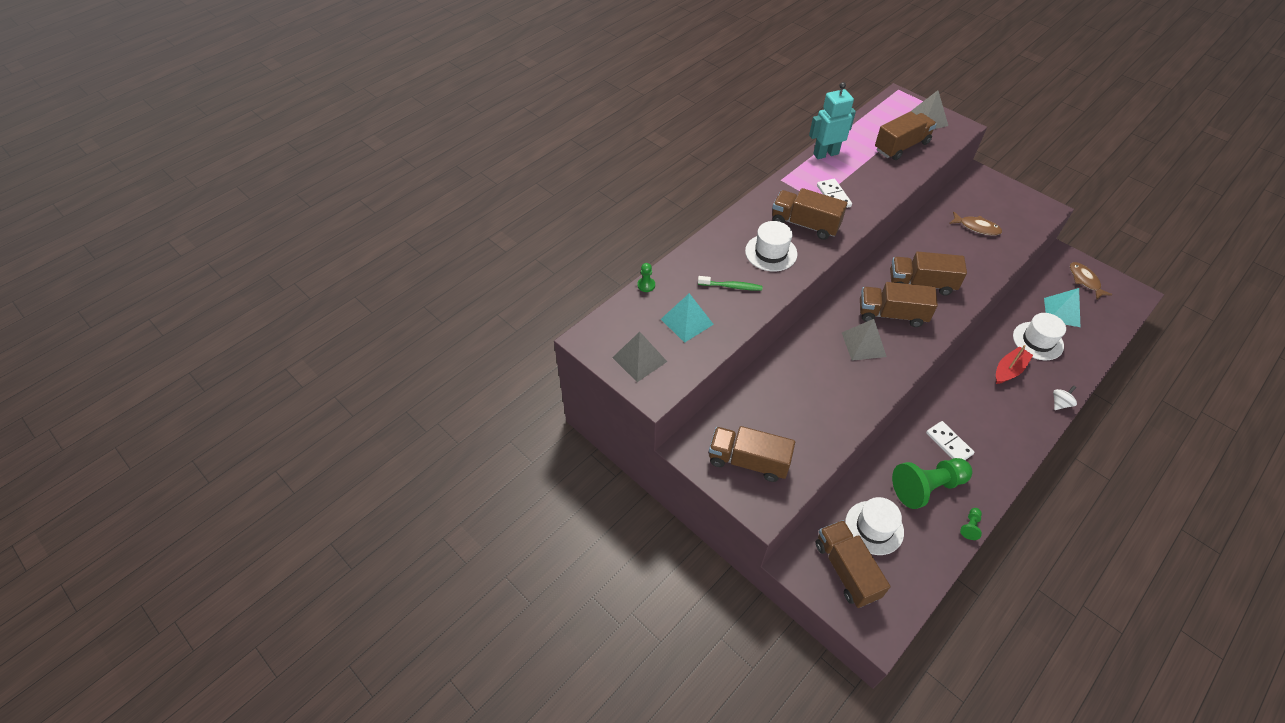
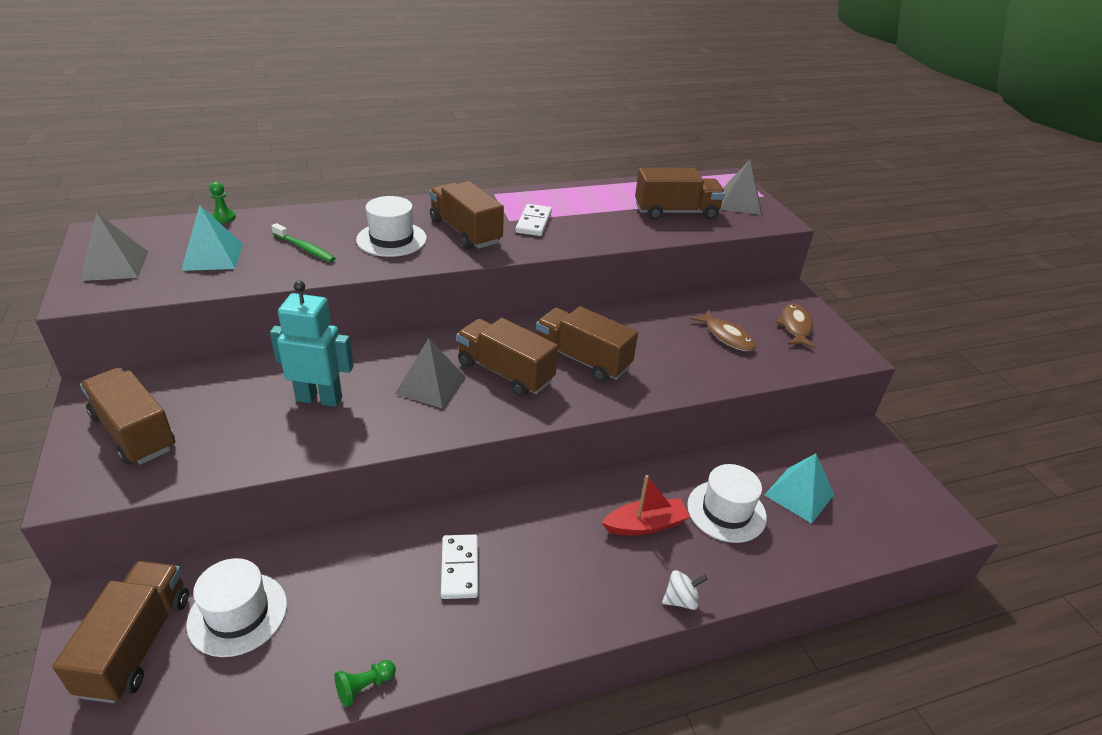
camera: 25 degrees right, 15 degrees down
turquoise robot [809,82,856,159] -> turquoise robot moved to [270,281,354,407]
green pawn [892,458,972,509] -> none
brown fish [1070,262,1112,299] -> brown fish moved to [776,304,816,348]

